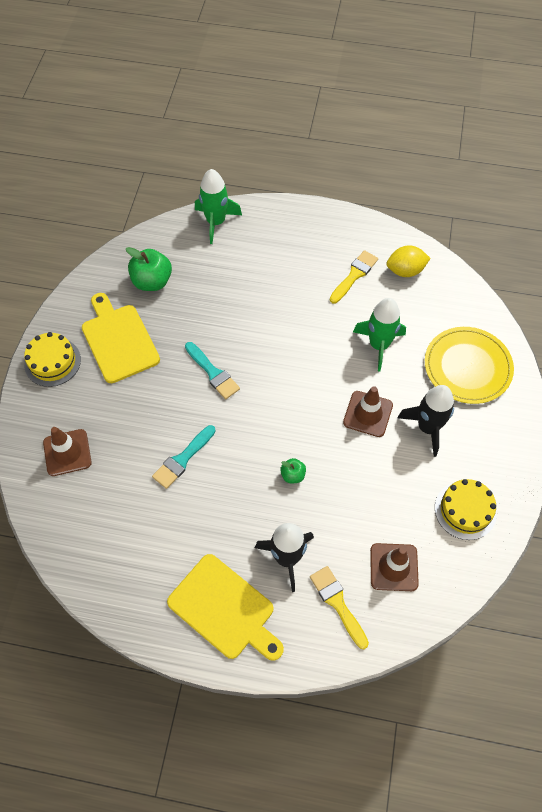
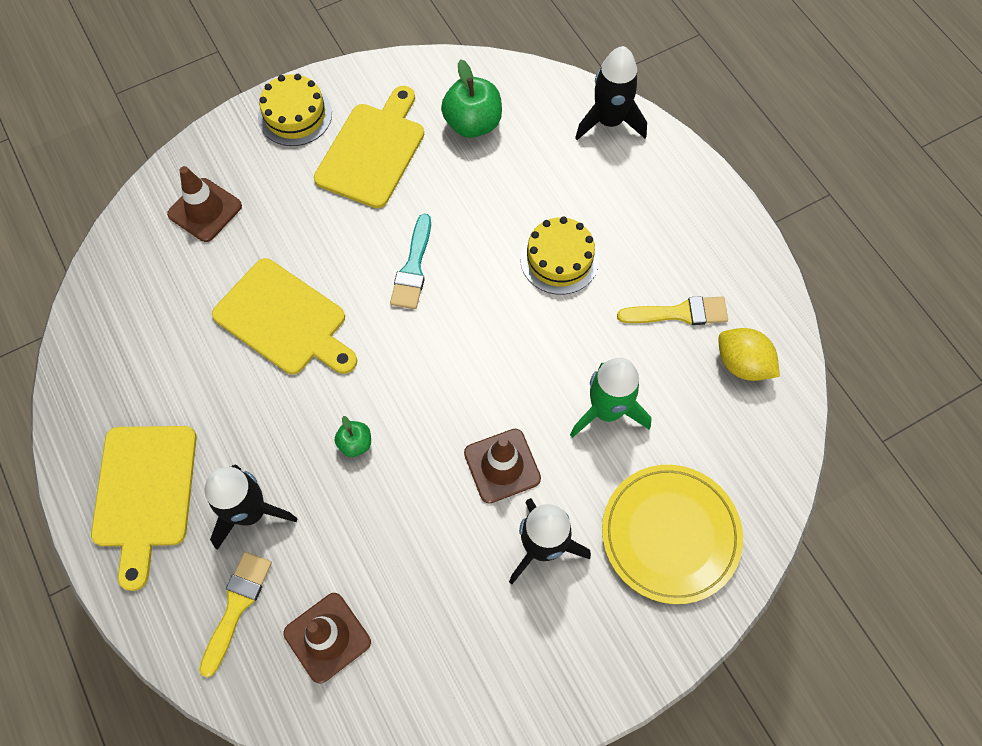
camera: 50 degrees right, 5 degrees up
turquoise brush [152,425,216,489] -> yellow cutting board [212,258,357,375]
green rocket [195,169,242,244] -> black rocket [575,46,647,140]
yellow cake [435,479,497,540] -> yellow cake moved to [520,217,599,294]

